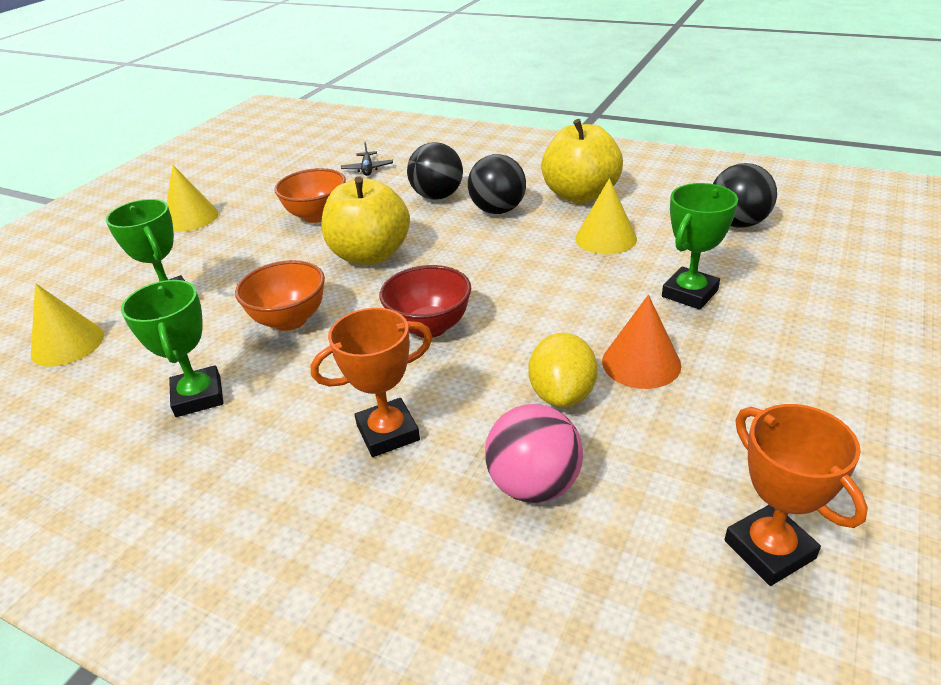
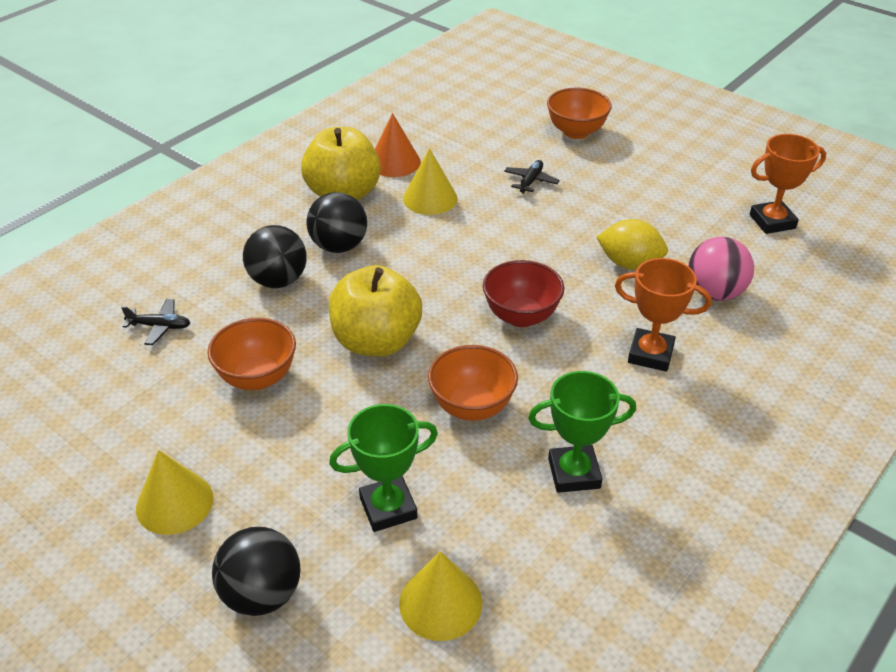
camera: 80 degrees left, 5 degrees up
orange trophy [311,308,432,457] -> orange trophy turned 60 degrees counterclockwise [615,258,712,372]
orange cone [602,295,681,389] -> orange cone moved to [375,113,421,177]
green trophy [662,183,738,310] -> black plane [504,160,560,194]
black ball [713,163,777,228] -> black ball moved to [212,527,300,616]
none -> orange bowl [547,88,612,139]

